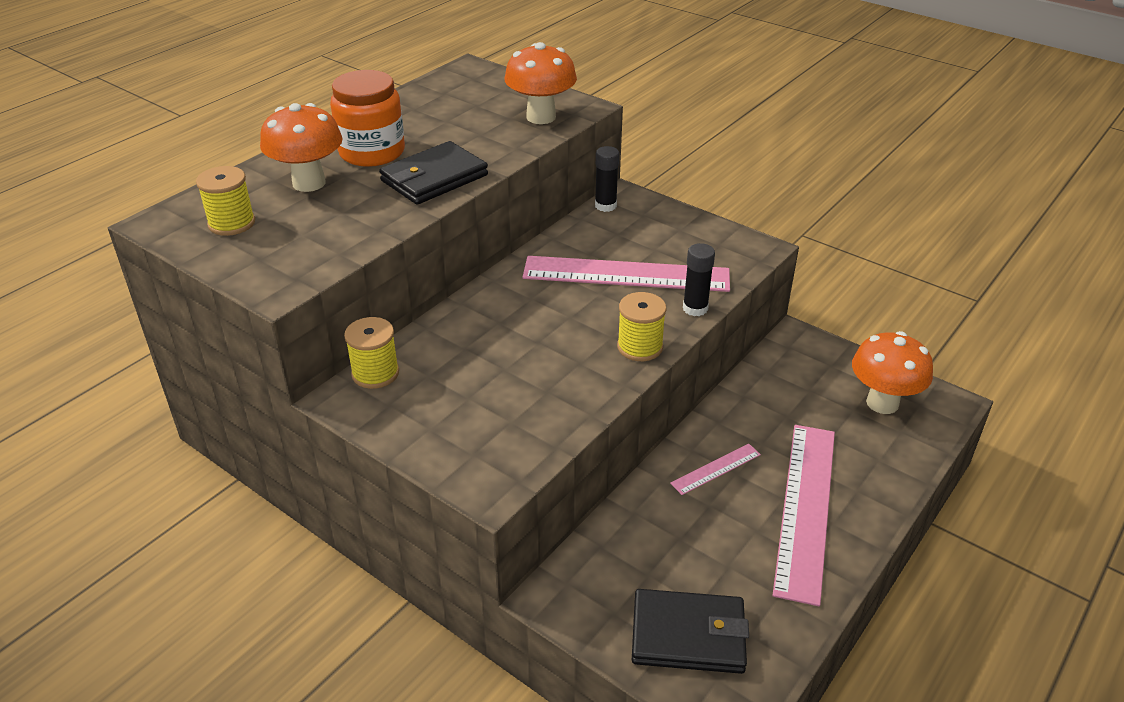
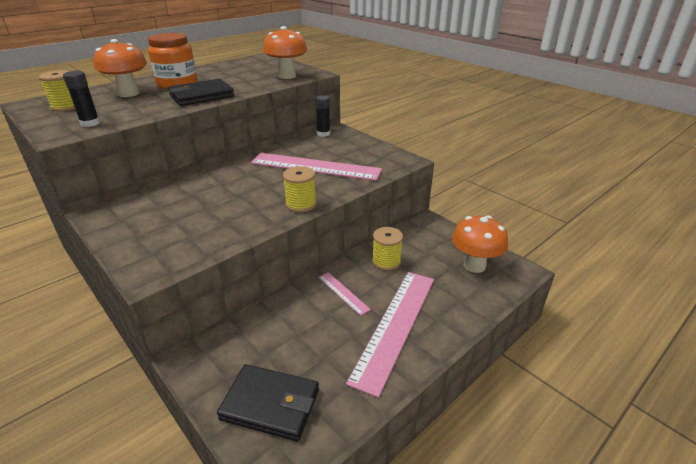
camera: 10 degrees right, 5 degrees down
yellow spool [344,317,399,389] -> yellow spool moved to [372,227,403,271]
pink ruler [670,444,761,495] -> pink ruler turned 75 degrees clockwise [319,272,371,316]
black glue stick [683,243,715,316] -> black glue stick moved to [63,71,100,127]

